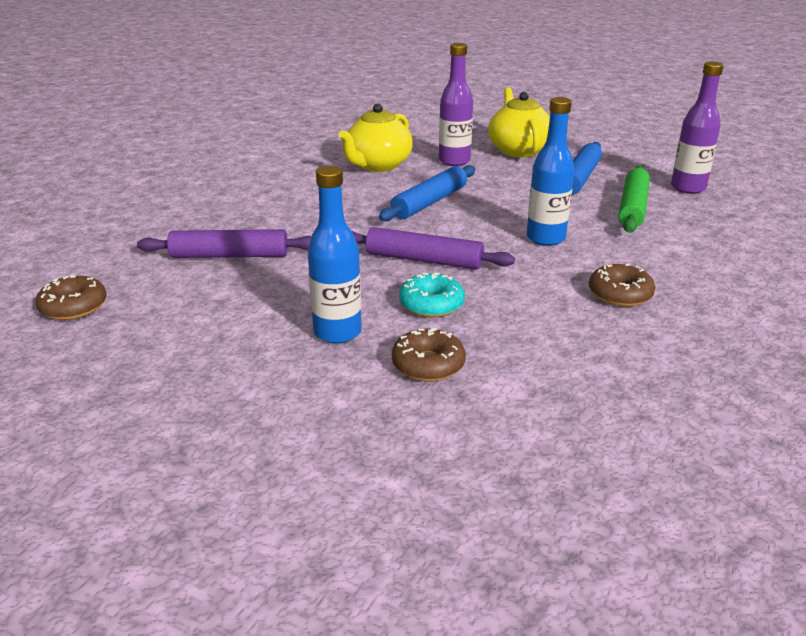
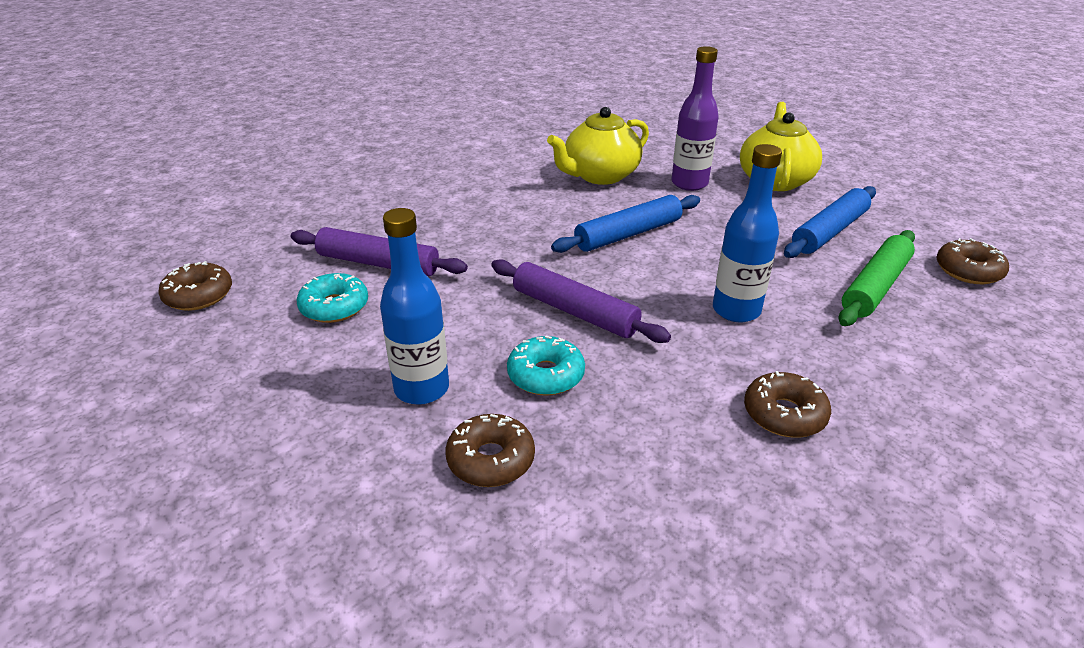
camera: 20 degrees right, 5 degrees up
purple bottle [671,61,724,194] -> brown donut [936,238,1009,284]
none -> turquoise donut [297,273,368,323]

